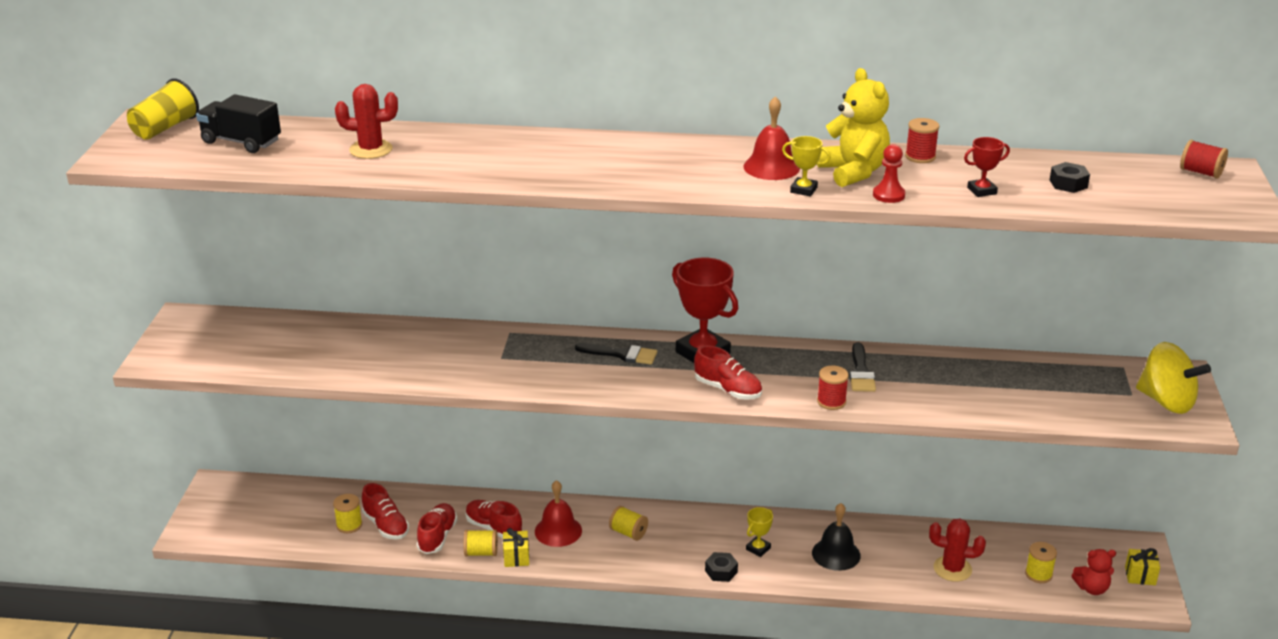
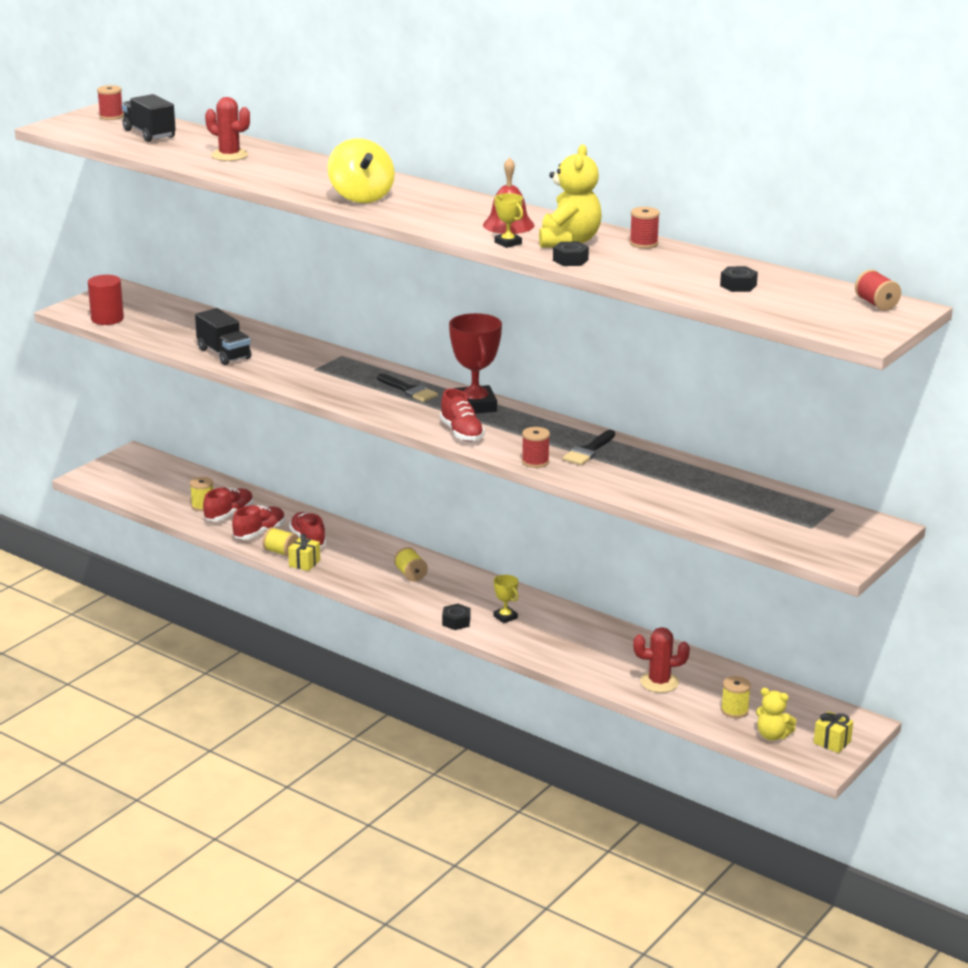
camera: 30 degrees right, 5 degrees down
yellow cup [127,79,199,140] -> red spool [97,85,124,120]
red shoe [362,483,409,540] -> red shoe turned 135 degrees counterclockwise [203,487,253,521]
red bell [535,480,582,547] -> none
yellow trophy [746,507,773,557] -> yellow trophy turned 75 degrees clockwise [493,575,518,623]
black bell [812,503,861,571] -> none
red pawn [873,144,905,203] -> black nut [553,242,589,266]
red cactus [929,519,986,582] -> red cactus turned 45 degrees counterclockwise [633,627,690,693]
red trophy [964,137,1010,197] -> none
red teddy bear [1072,549,1116,595] -> yellow teddy bear [756,688,797,741]
yellow spinning top [1136,342,1211,414] -> yellow spinning top moved to [327,139,395,203]
none -> red cylinder [88,275,124,325]
none -> black truck [195,308,251,365]

